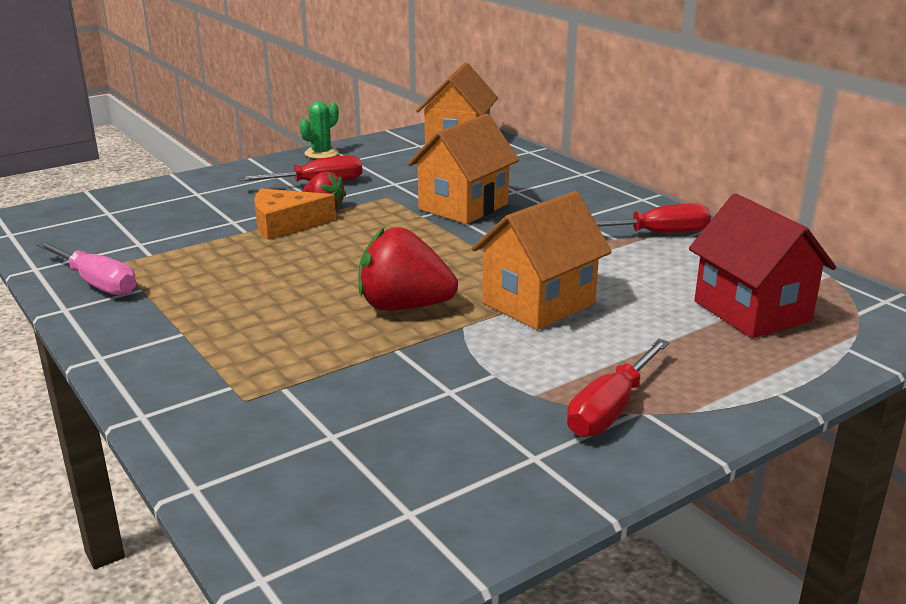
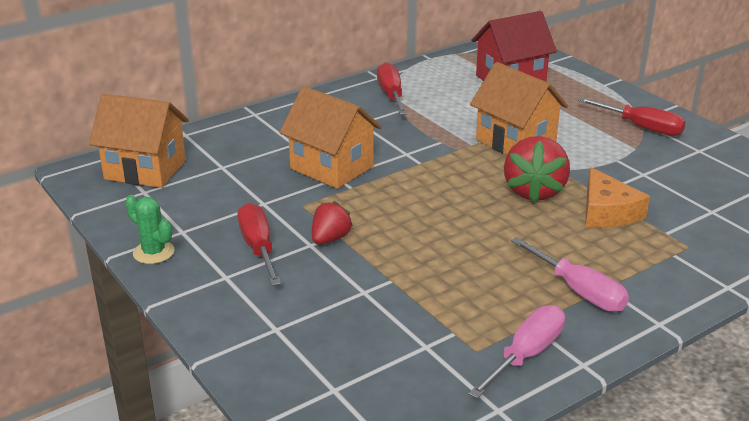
camera: 90 degrees left, 5 degrees up
orange cheese [254,189,336,240] -> orange cheese moved to [585,167,650,228]
none -> pink screwdriver [511,237,629,312]

